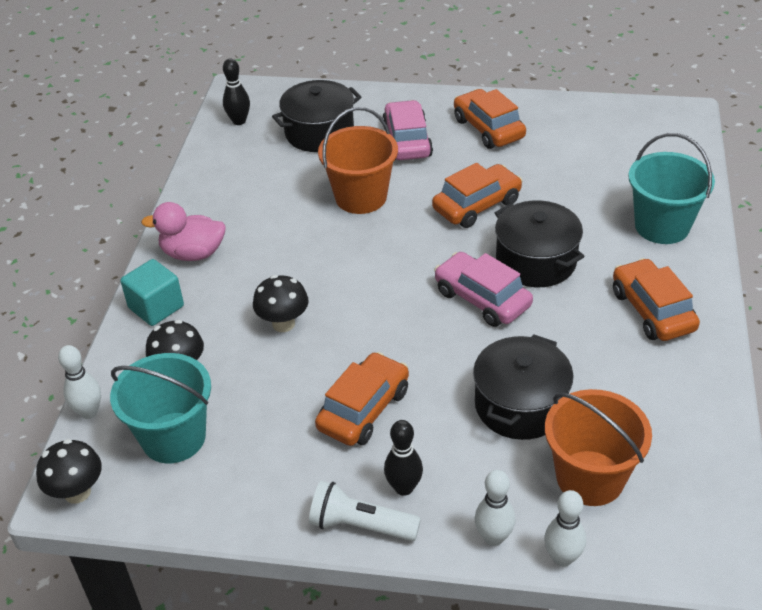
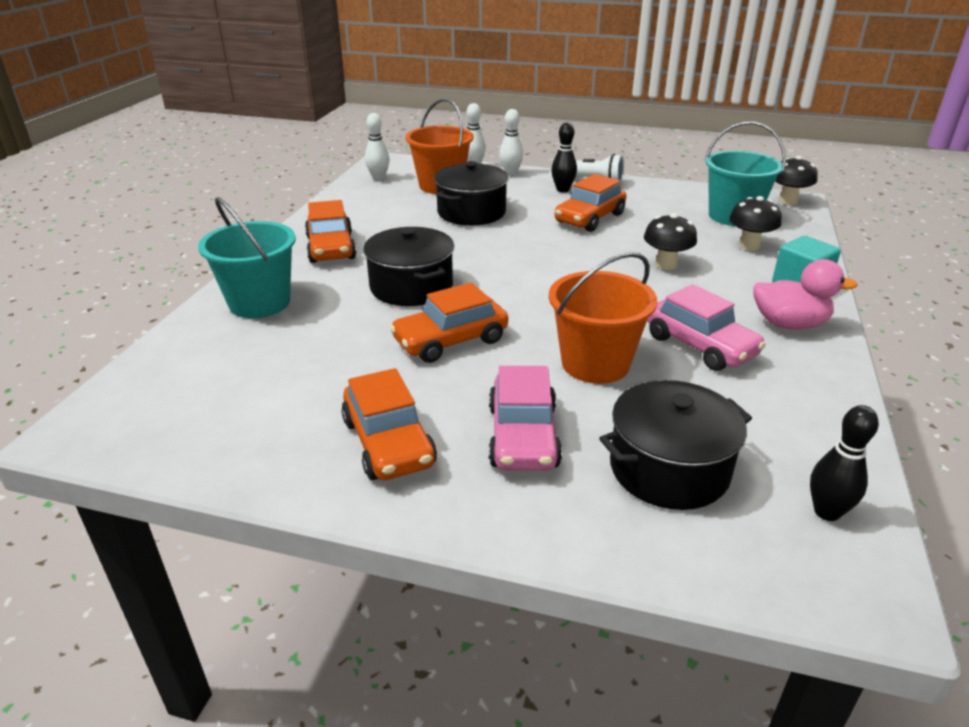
camera: 175 degrees left, 10 degrees down
white bowling pin [58,345,101,419] -> white bowling pin moved to [365,113,390,181]
pink car [434,252,533,327] -> pink car moved to [647,284,766,371]

